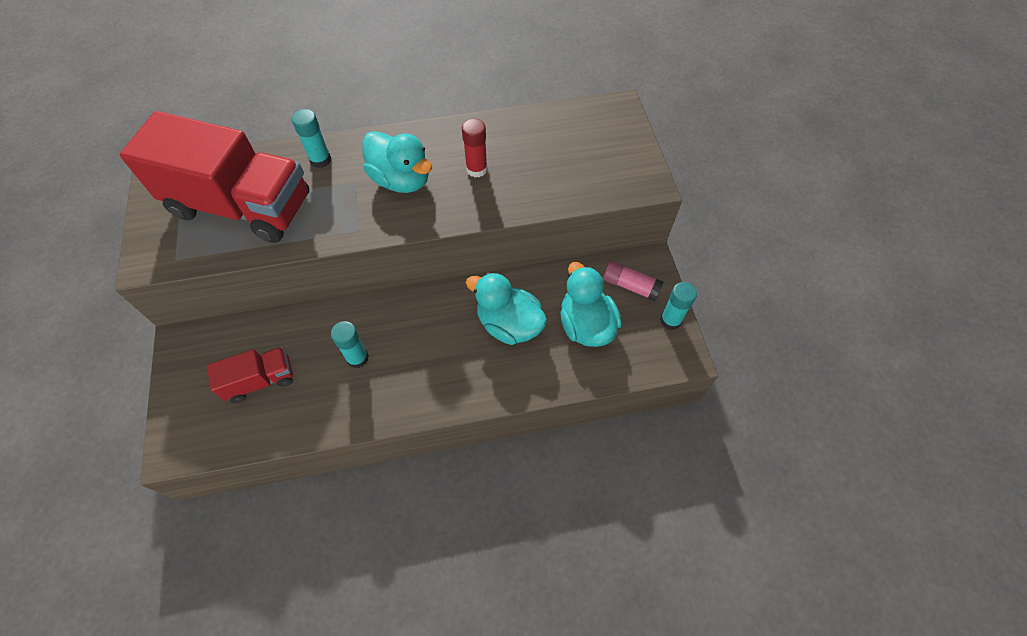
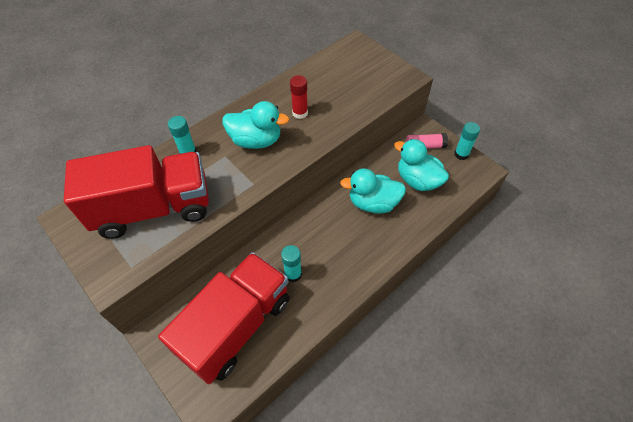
camera: 30 degrees left, 5 degrees down
red truck [207,347,293,403] -> red truck [158,252,289,384], size x2.09

